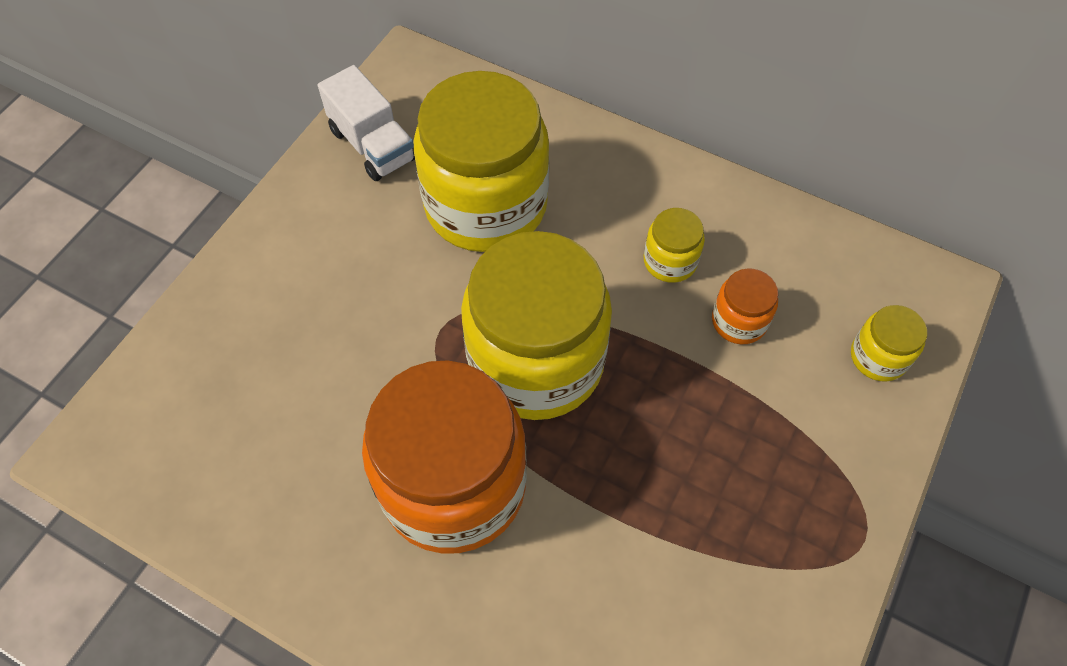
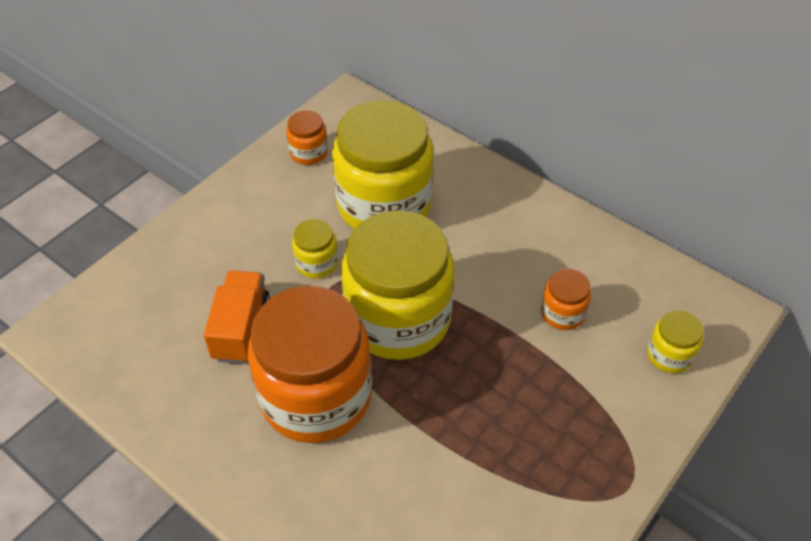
camera: 10 degrees right, 10 degrees down
white truck [318,65,415,181] -> orange jar [286,110,328,165]
yellow jar [644,208,705,283] -> yellow jar moved to [292,219,338,278]
none -> orange truck [204,271,270,364]

